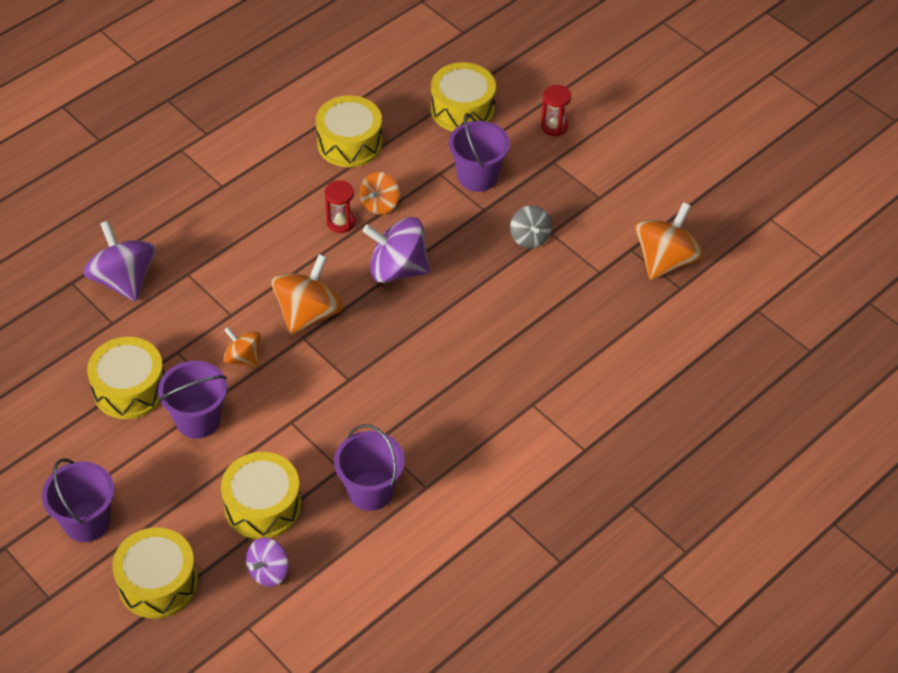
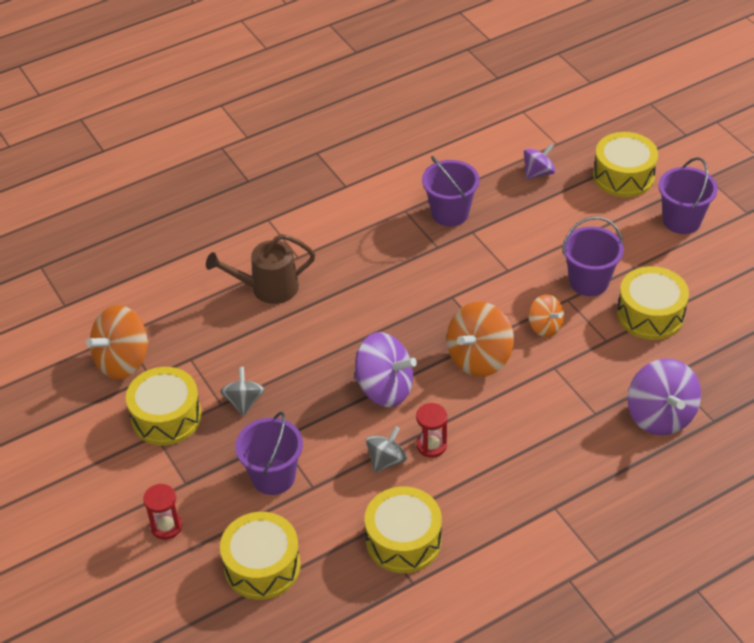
camera: 165 degrees left, 5 degrees down
yellow drum [221,452,301,539] -> yellow drum moved to [126,367,202,445]
orange spinning top [360,172,399,214] -> grey spinning top [366,426,407,473]
none -> brown watering can [206,234,315,304]

